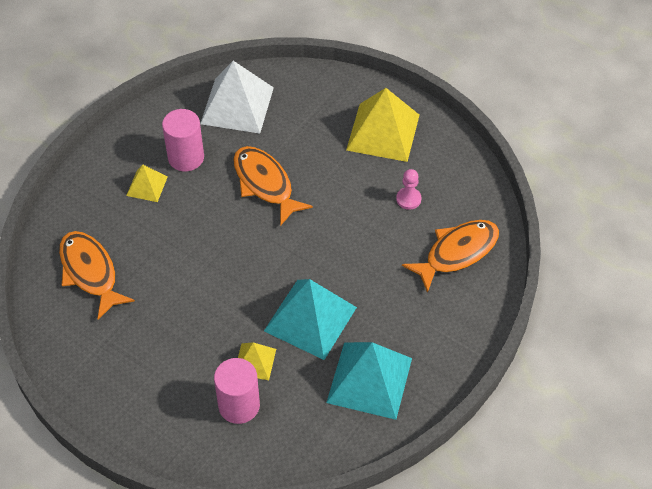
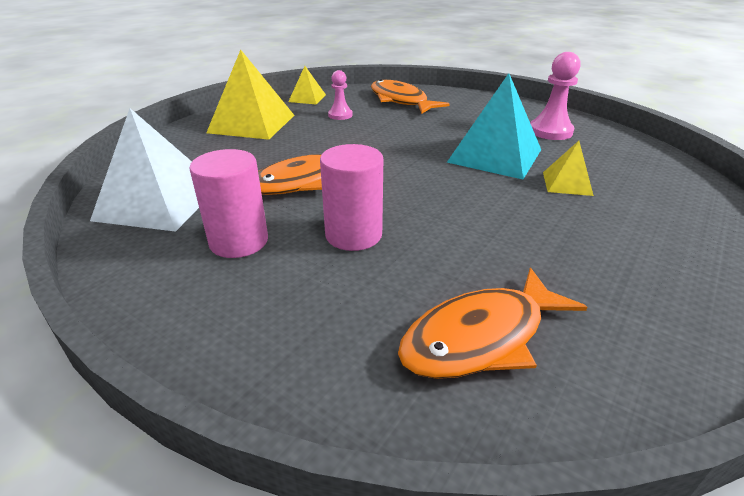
camera: 90 degrees left, 20 degrees down
yellow pyramid [126,165,168,202] -> yellow pyramid moved to [288,66,326,105]
pink cylinder [214,358,260,424] -> pink cylinder moved to [320,144,383,251]
turquoise pyramid [326,342,412,420] -> pink pawn [530,52,581,140]

